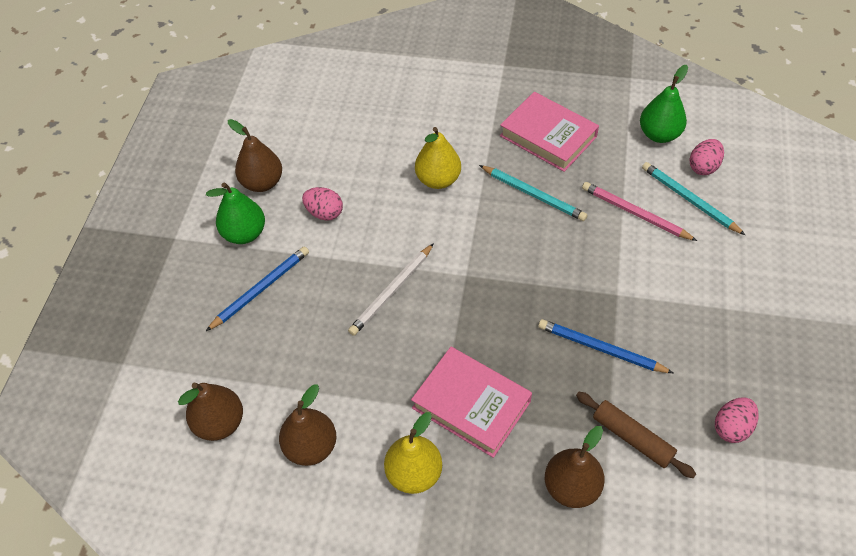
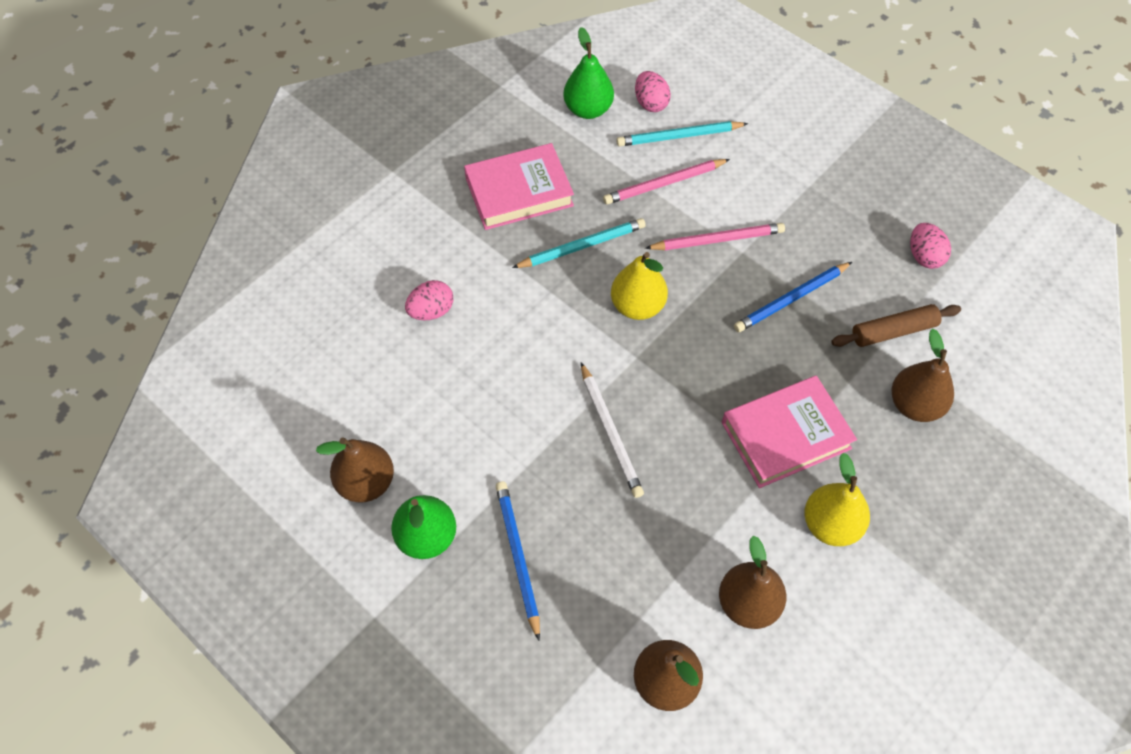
camera: 60 degrees left, 5 degrees up
pink egg [302,187,343,221] -> pink egg moved to [405,280,453,320]
yellow pear [415,127,461,189] -> yellow pear moved to [611,252,668,320]
none -> pink pencil [645,223,785,250]

